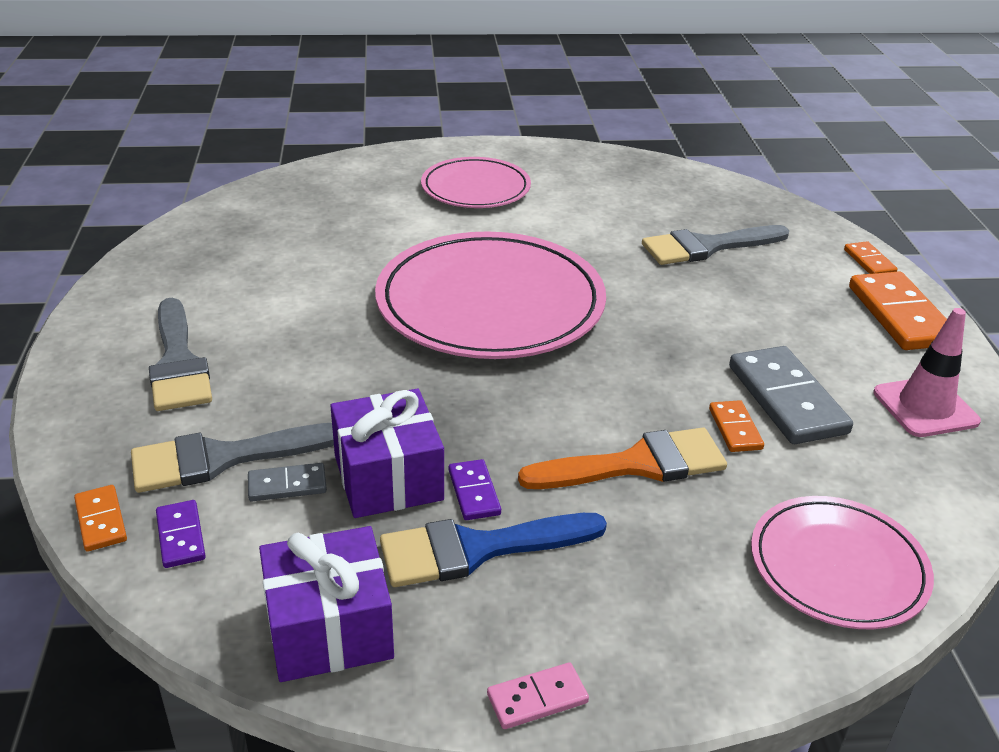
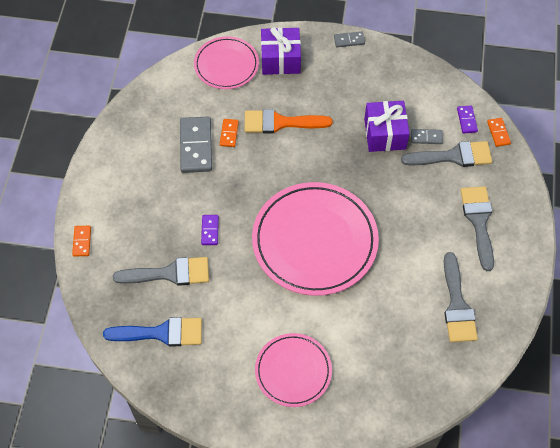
camera: 165 degrees left, 25 degrees up
purple gift [259,526,394,682] -> purple gift moved to [261,27,301,75]
blue brush [380,513,607,587] -> blue brush moved to [103,317,202,347]
purple domino [449,459,501,520] -> purple domino moved to [201,215,219,245]
pink domino [487,662,589,729] -> grey domino [334,32,365,47]
orange domino [849,271,947,350] -> none
pink traffic cone [873,308,981,437] -> none
none -> grey brush [444,252,478,342]

